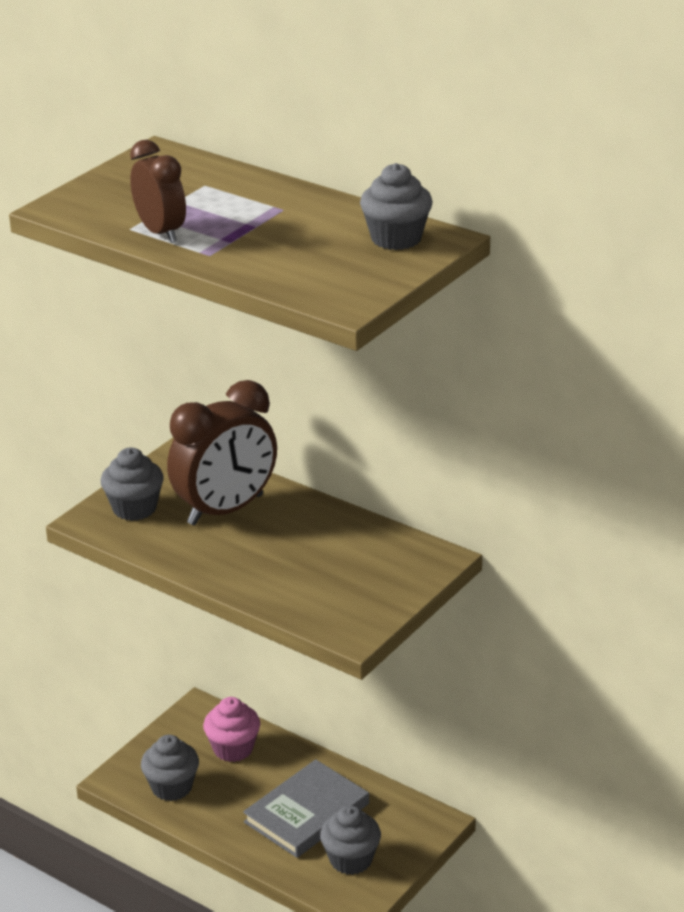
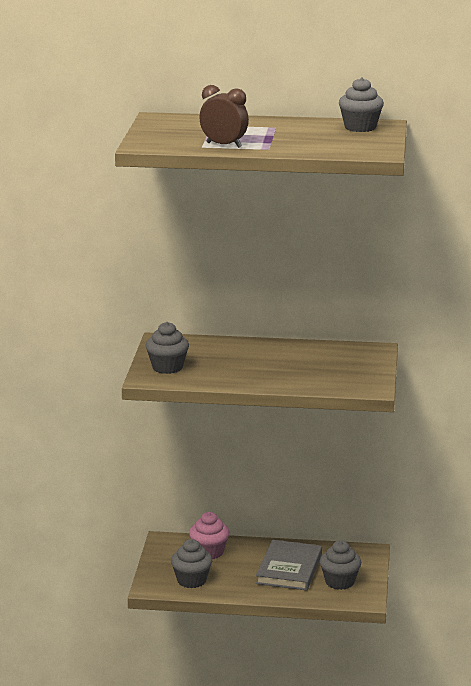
camera: 30 degrees left, 10 degrees down
brown clock [167,380,277,526] -> none

